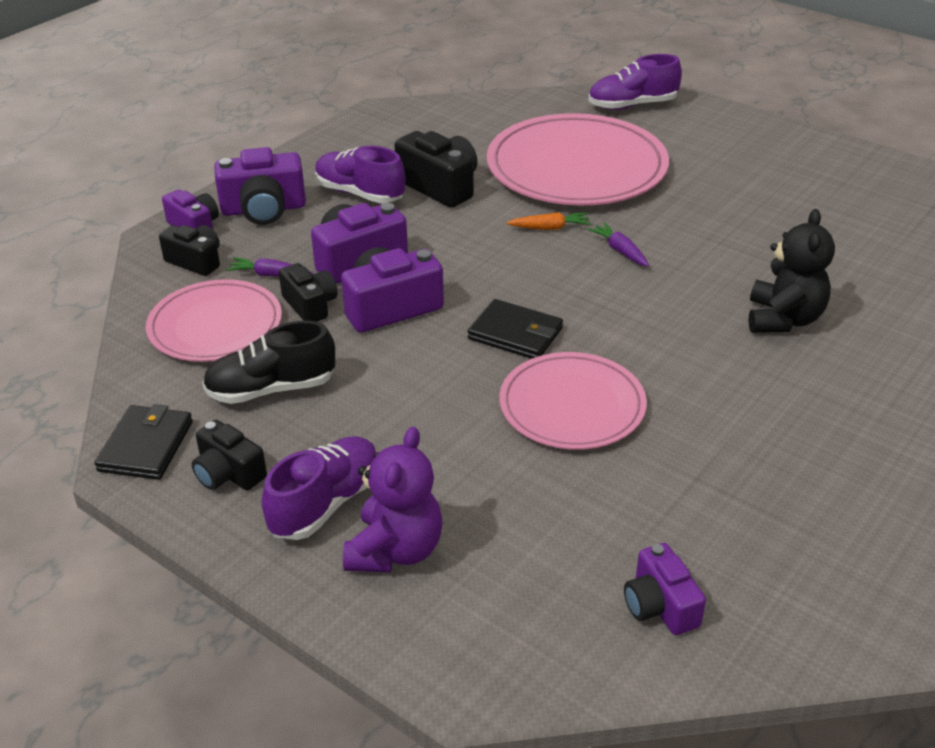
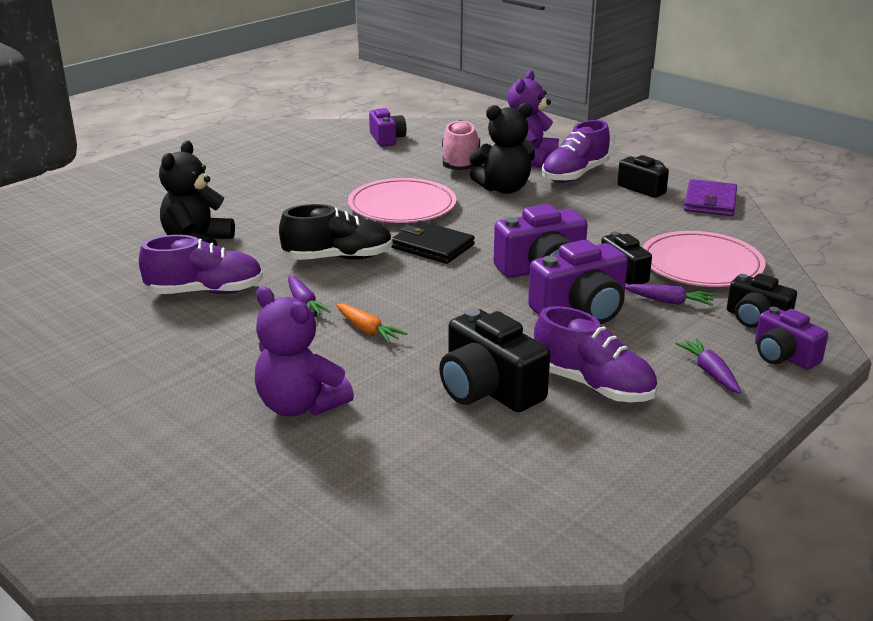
camera: 175 degrees left, 10 degrees down
black wallet [95,404,193,480] -> purple wallet [684,179,737,216]
black shoe [202,321,335,404] -> black shoe moved to [279,204,393,260]
purple camera [214,147,306,225] -> purple carrot [675,338,741,394]
pink plate [487,113,669,205] -> purple teddy bear [255,286,354,417]
orange carrot [507,212,591,230] -> orange carrot turned 135 degrees counterclockwise [336,304,407,343]
purple shoe [588,54,682,110] -> purple shoe moved to [139,235,263,294]
none -> pink shoe [442,120,480,170]
none -> black teddy bear [469,103,535,194]

